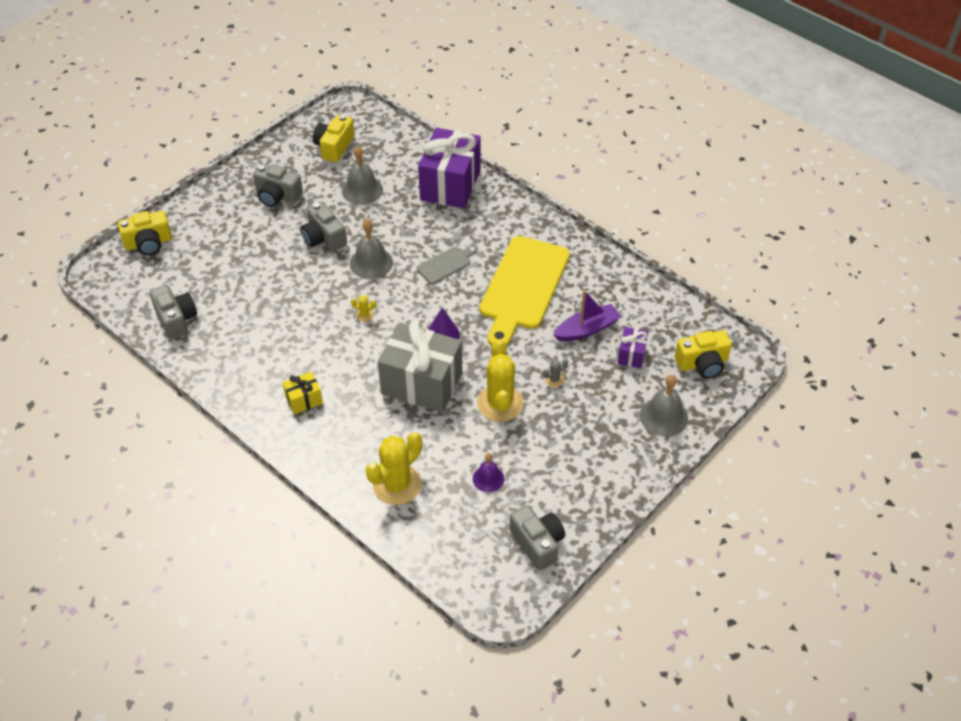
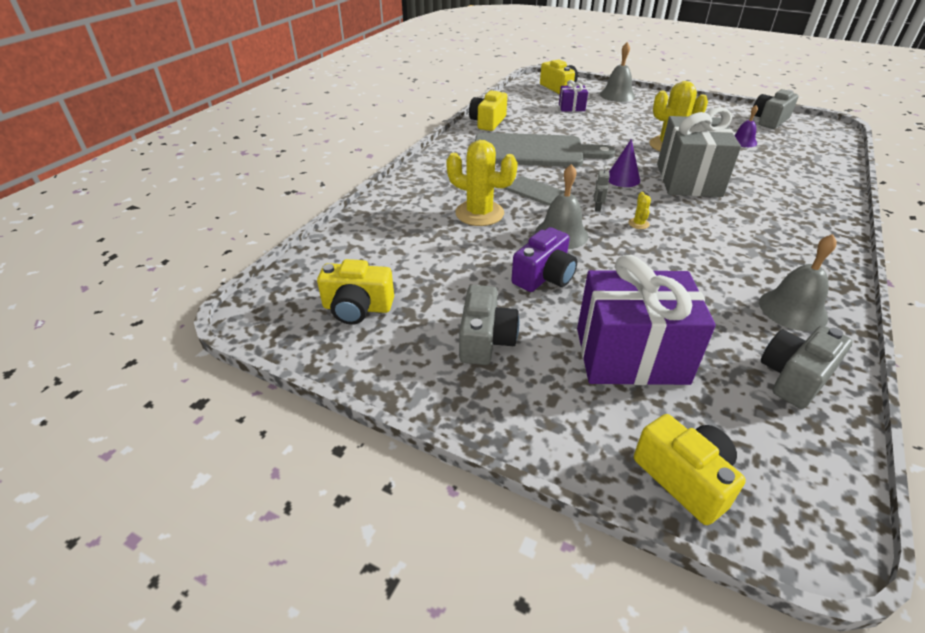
camera: 105 degrees left, 10 degrees down
yellow gift [283,372,323,414] -> none
grey camera [301,202,347,252] -> purple camera [511,227,577,292]
grey bell [342,146,383,205] -> grey bell moved to [759,234,837,331]
yellow cactus [365,432,422,505] -> yellow cactus moved to [446,140,518,226]
purple gift [418,128,481,209] -> purple gift moved to [577,255,716,385]
yellow cutting board [479,236,570,346] -> grey cutting board [475,132,615,167]
grey cactus [543,359,568,387] -> none
purple boat [553,290,621,341] -> none
none -> yellow camera [469,89,507,131]
none -> grey robot [594,166,609,212]

